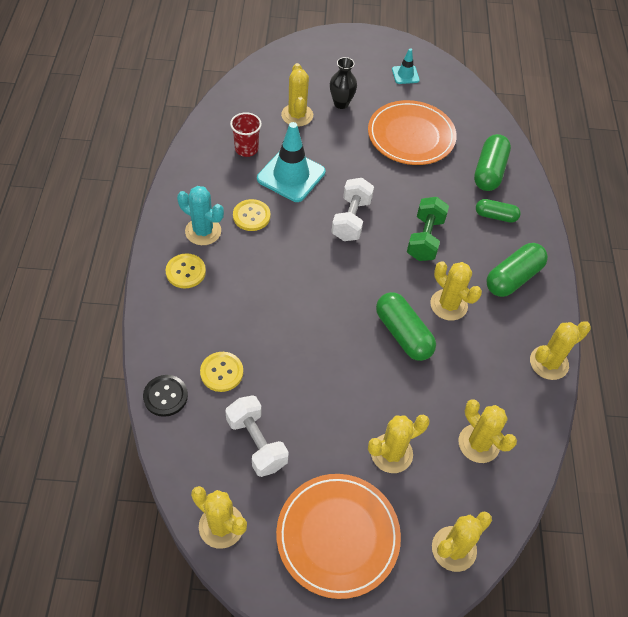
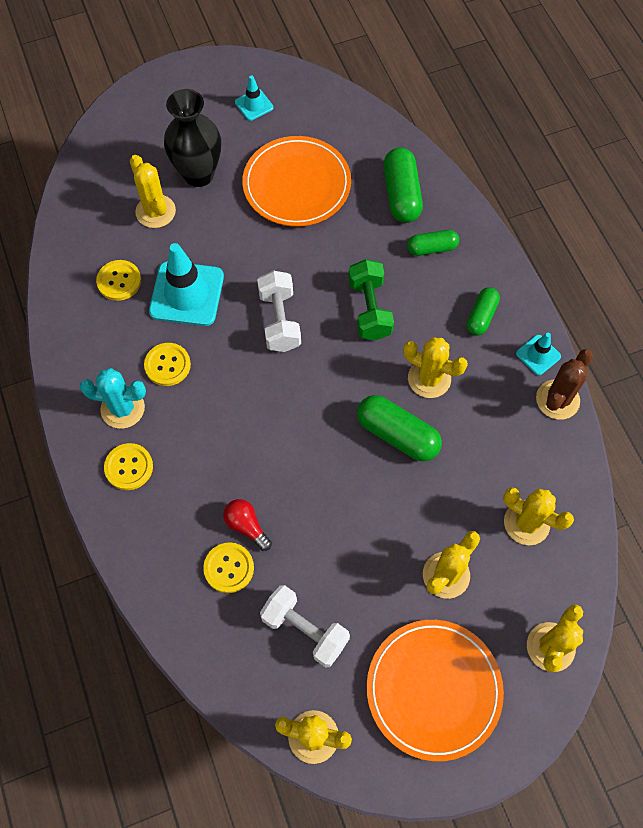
camera: 20 degrees left, 10 degrees up
black button [143,375,188,417] -> none
red cup [230,112,262,157] -> yellow button [96,260,141,301]
black vase [330,57,357,109] -> black vase [164,89,221,187], size x1.62
green capsule [486,243,548,297] -> green capsule [467,287,500,335], size x0.62
yellow cactus [530,321,591,380] -> brown cactus [536,349,593,420]
none -> red light bulb [223,499,272,551]
none -> turquoise traffic cone [516,333,561,375]

